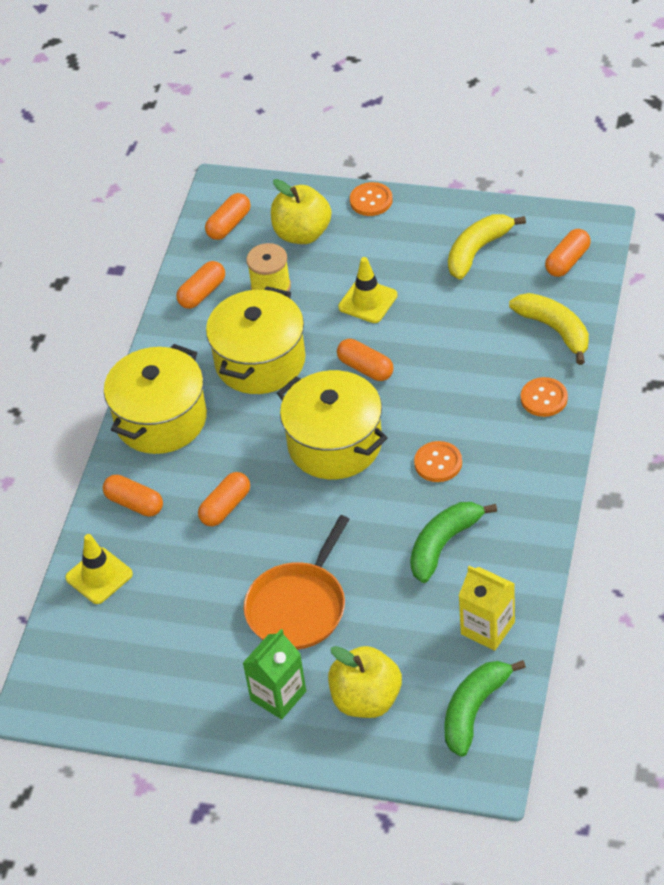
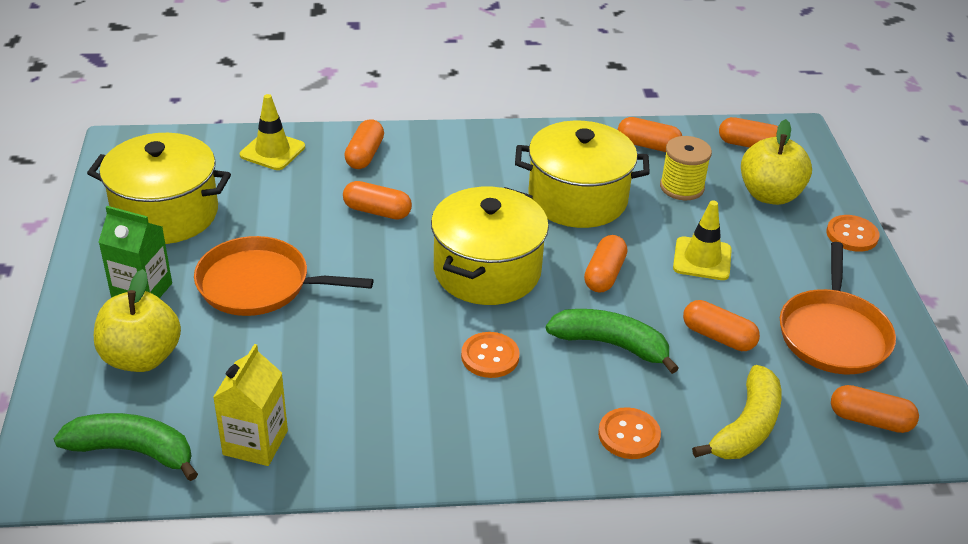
camera: 65 degrees right, 10 degrees down
yellow pot [104,344,207,454] -> yellow pot moved to [87,133,231,244]
green banana [410,502,497,583] -> green banana moved to [546,309,679,374]
yellow banana [448,214,526,280] -> orange pan [780,242,896,374]
none -> orange capsule [683,300,760,351]

